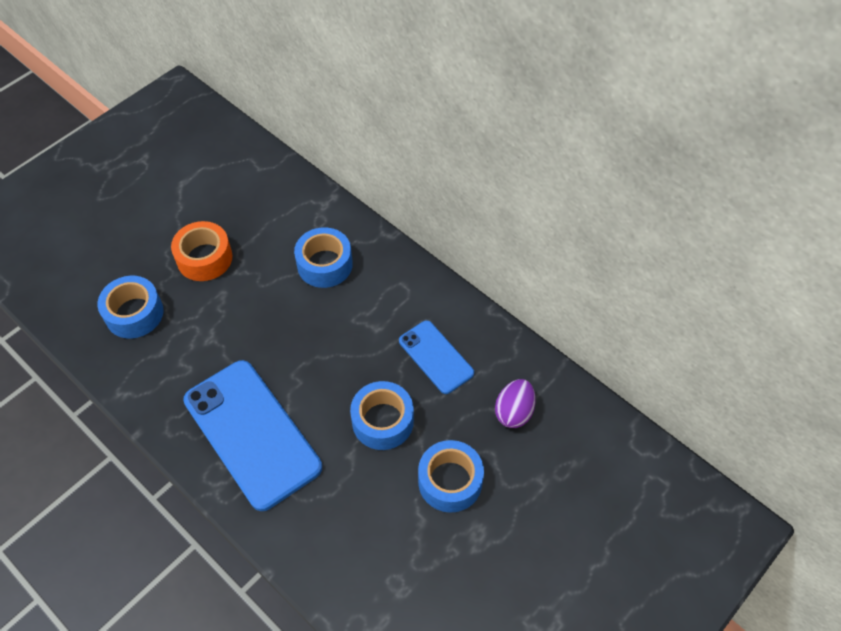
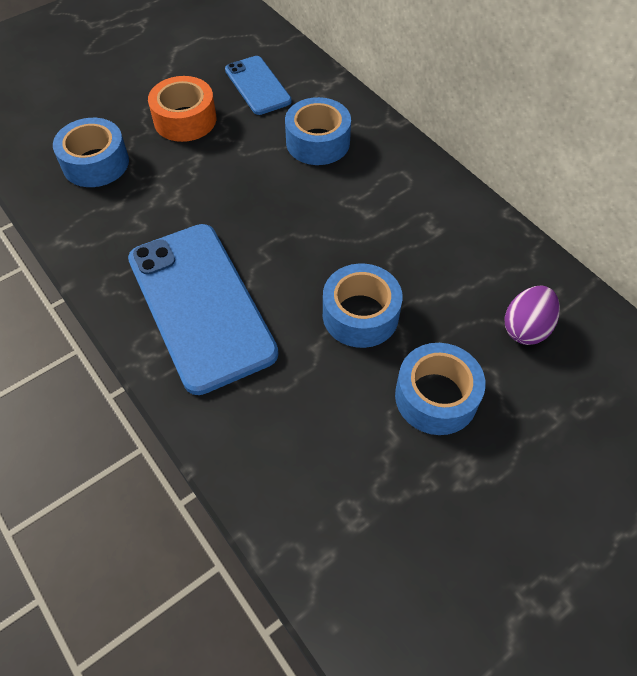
camera: 10 degrees right, 0 degrees up
blue phone [399,320,474,394] -> blue phone moved to [225,56,292,115]

